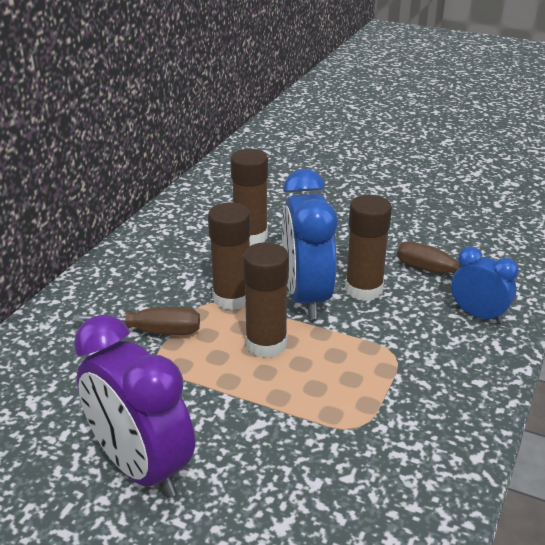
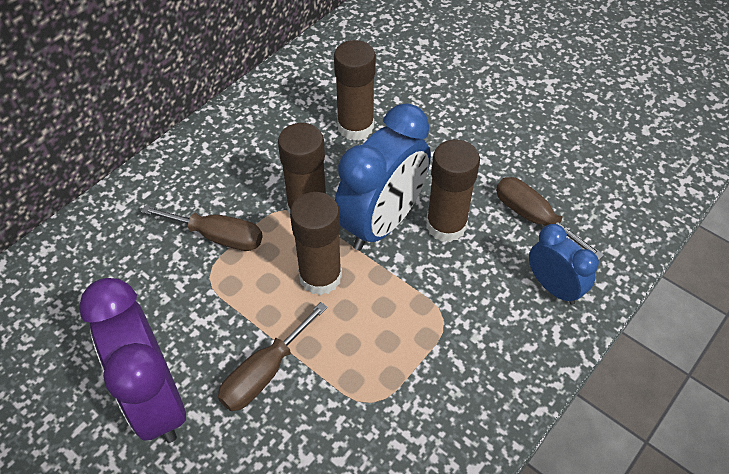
camera: 15 degrees right, 20 degrees up
blue clock [282,169,338,319] -> blue clock turned 150 degrees counterclockwise [335,103,431,251]
none -> brown screwdriver [218,302,328,411]

